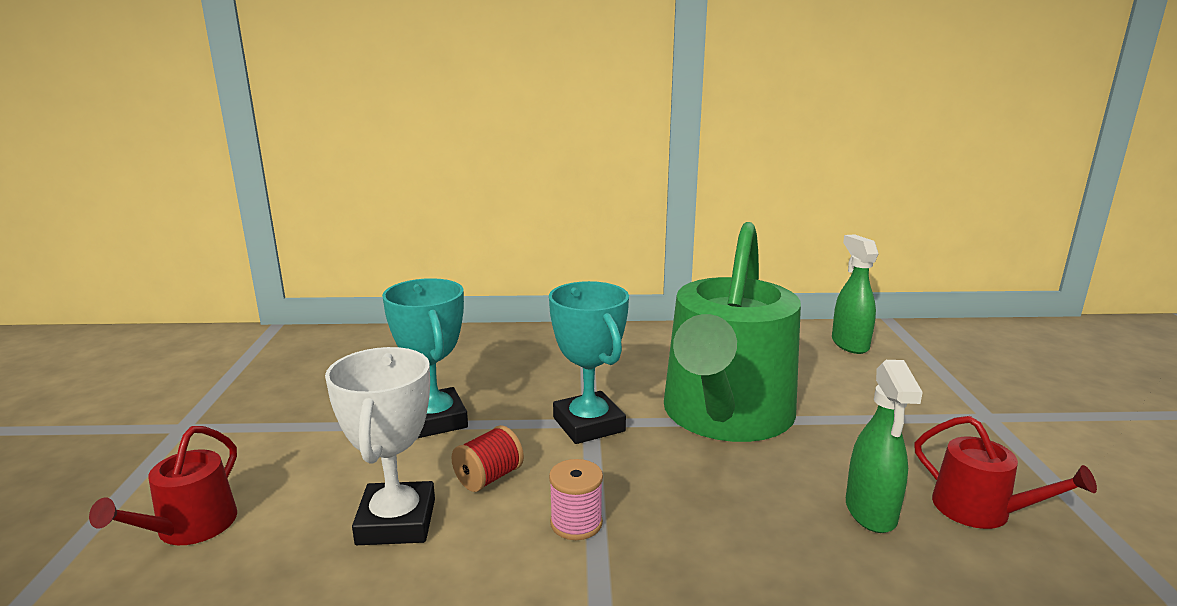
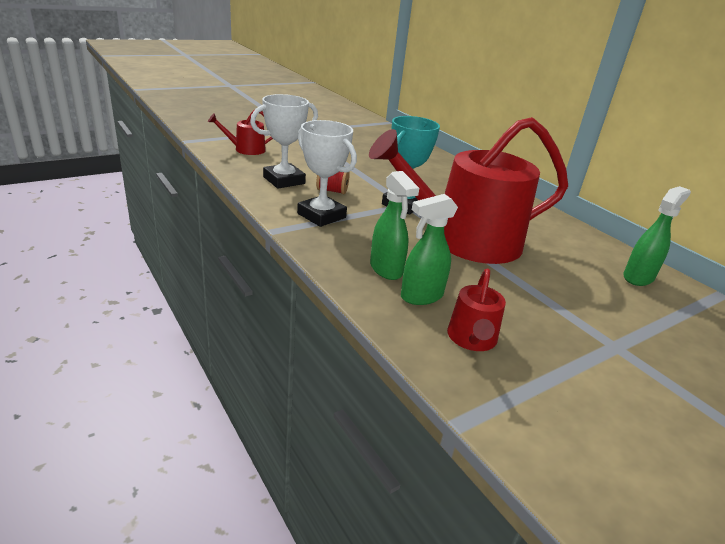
camera: 55 degrees right, 10 degrees up
turquoise trophy [382,278,468,438] -> none
pink spool [549,459,603,540] -> white trophy [297,120,357,227]
green watering can [664,222,801,442] -> red watering can [369,117,568,264]
none -> green spray bottle [370,171,419,280]

